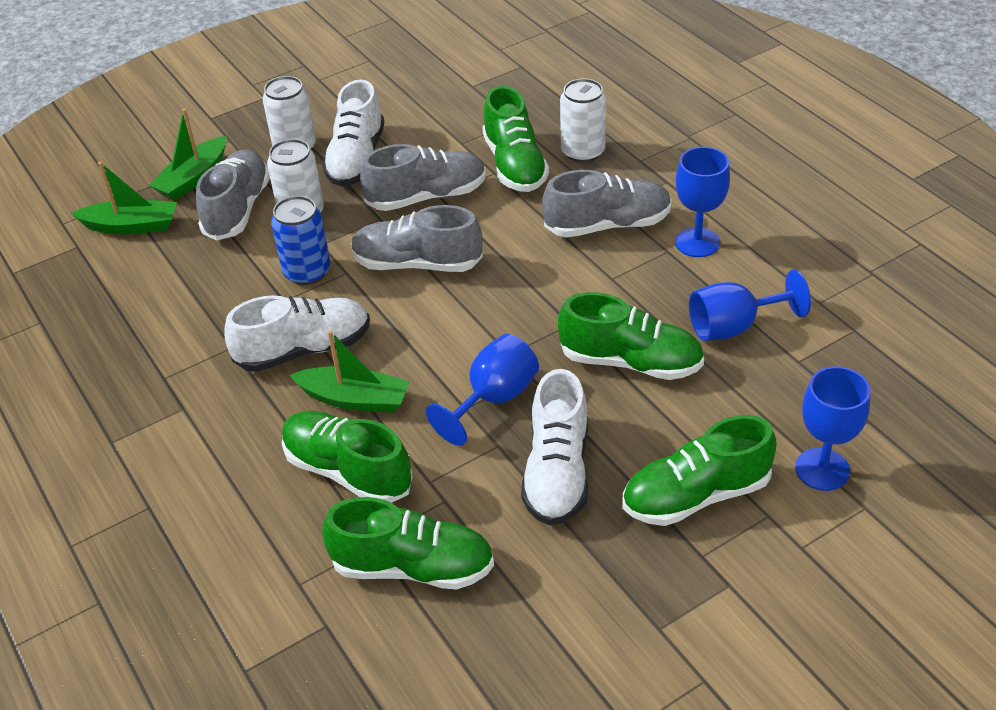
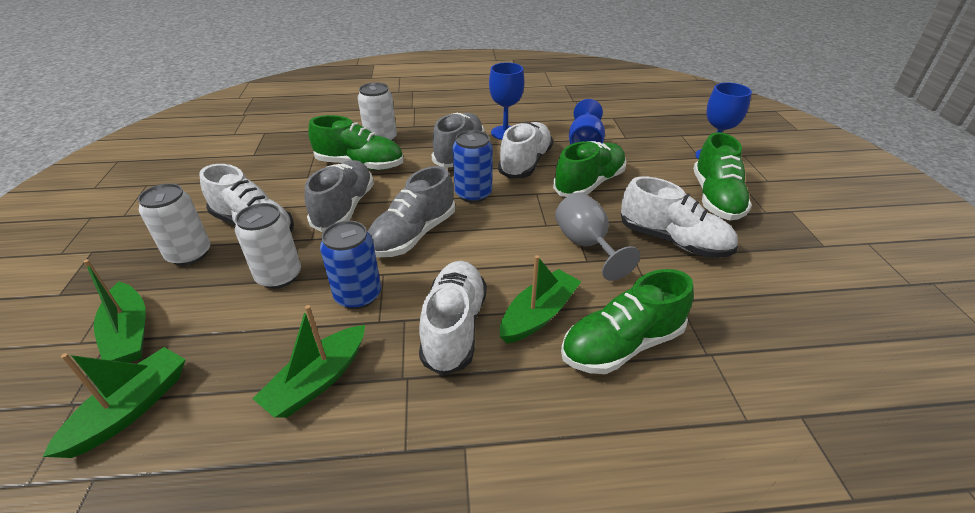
camera: 65 degrees left, 5 degrees down
grey shoe [196,149,270,240] -> none
green shoe [322,497,494,590] -> none
blue goblet [426,334,539,446] -> grey goblet [555,192,640,281]
none -> green boat [253,305,365,418]
none -> blue can [453,130,493,203]
none -> white shoe [498,122,553,179]

